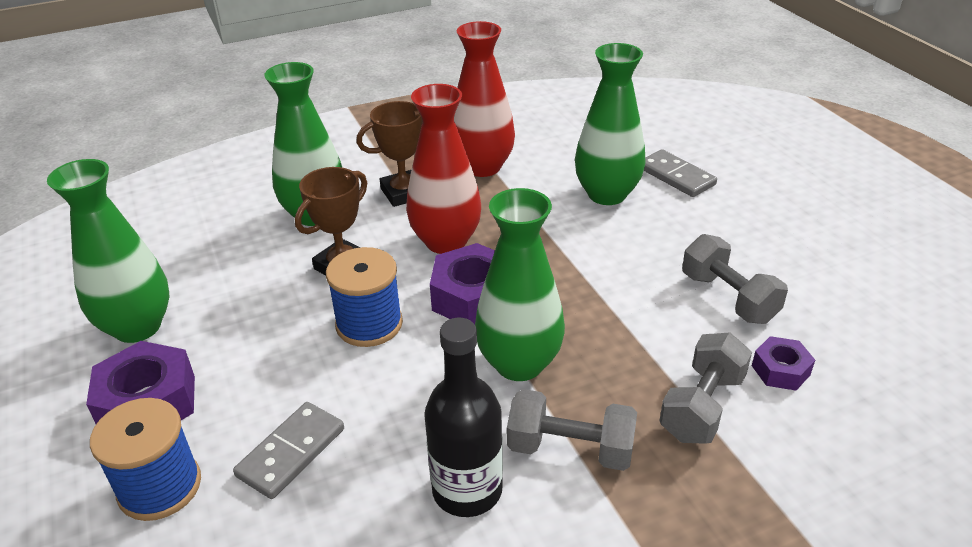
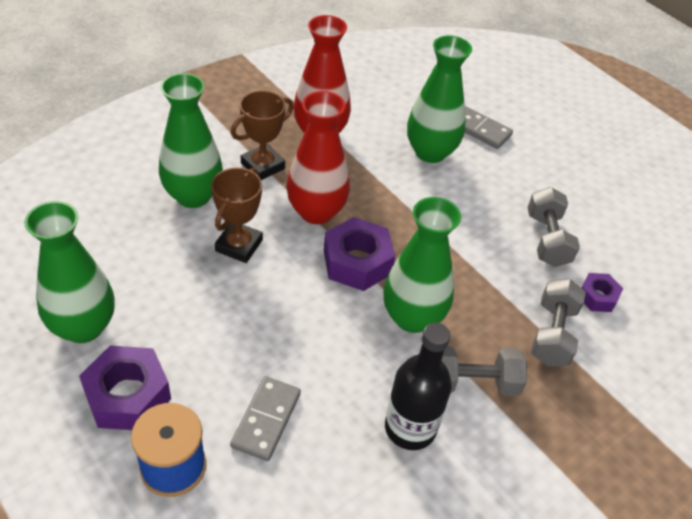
camera: 20 degrees left, 10 degrees up
blue spool [326,247,403,347] -> none
grey dumbbell [682,234,788,324] -> grey dumbbell turned 45 degrees clockwise [527,187,580,267]

